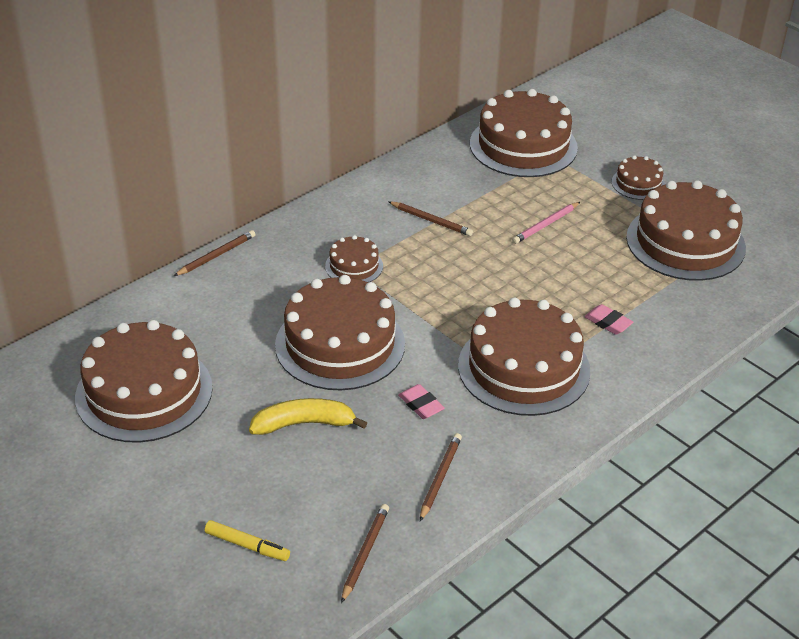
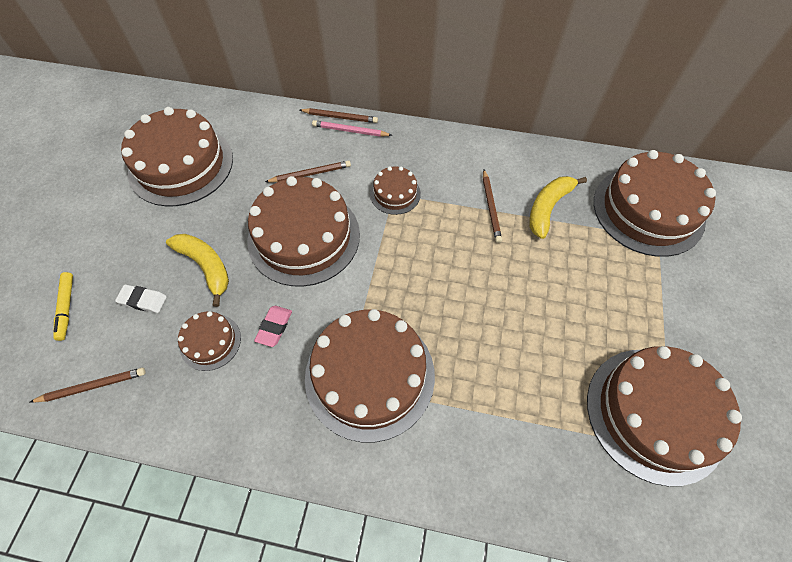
camera: 55 degrees right, 20 degrees up
brown pencil [420,433,462,521] -> brown pencil moved to [265,161,351,182]
pink pencil [512,202,580,244] -> pink pencil moved to [312,120,392,137]
pink eraser [584,304,633,335] -> none
brown cake [612,155,665,200] -> brown cake moved to [178,311,241,371]
none -> white eraser [115,285,167,313]
none -> yellow banana [529,176,587,239]

